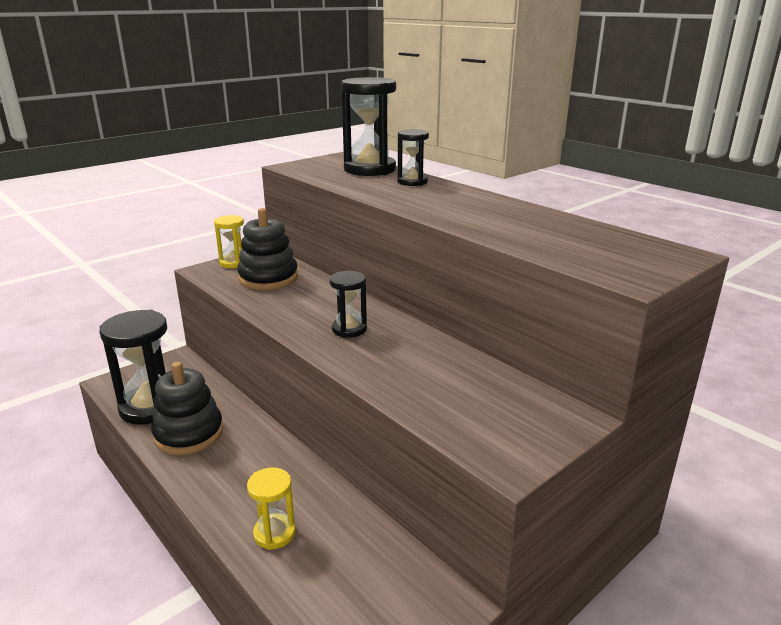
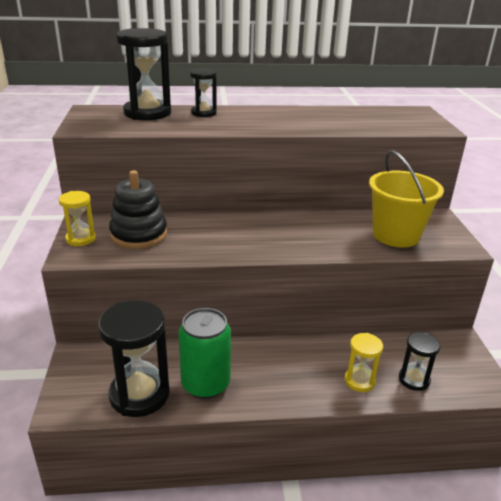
camera: 55 degrees left, 5 degrees up
black stacking toy [151,362,223,455] -> green can [178,308,231,399]
black hourglass [330,271,367,338] -> black hourglass moved to [399,332,440,391]
none -> yellow bucket [369,150,444,248]

